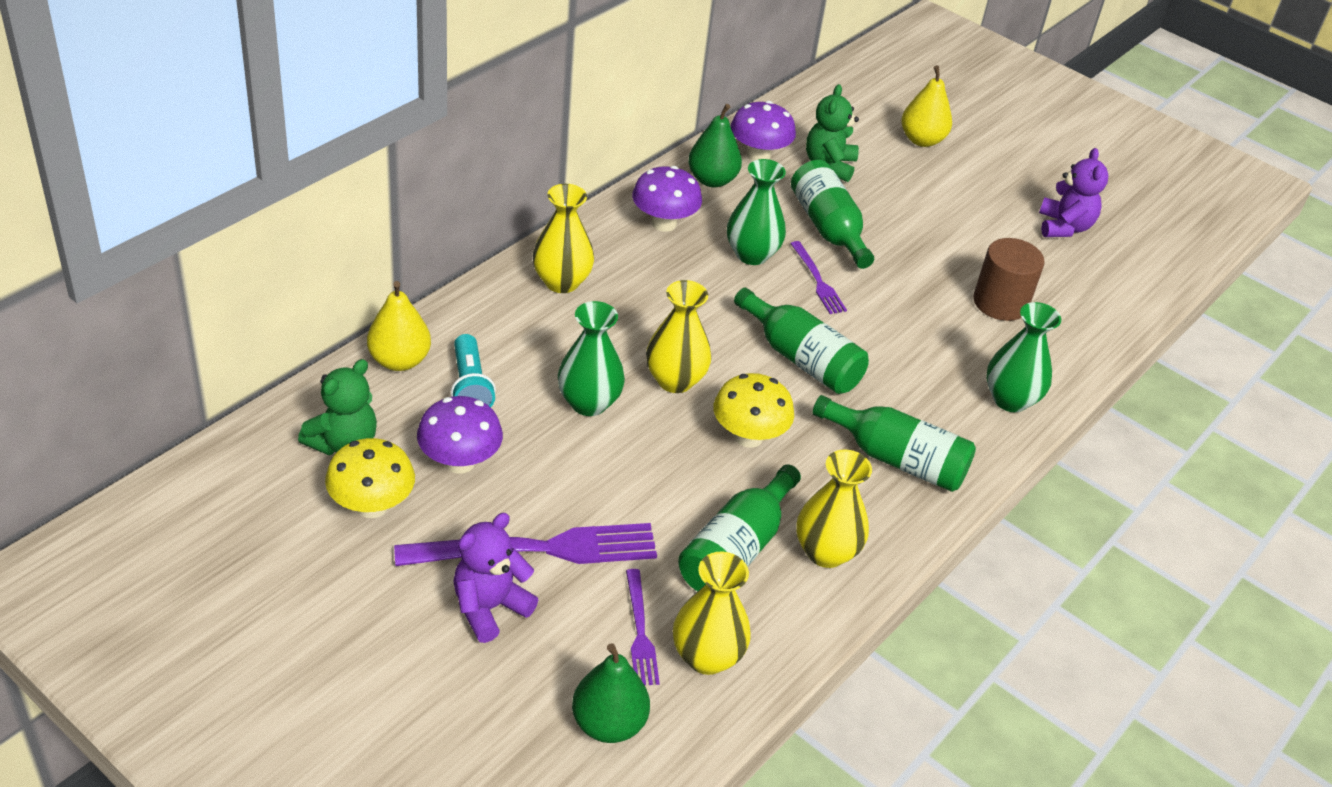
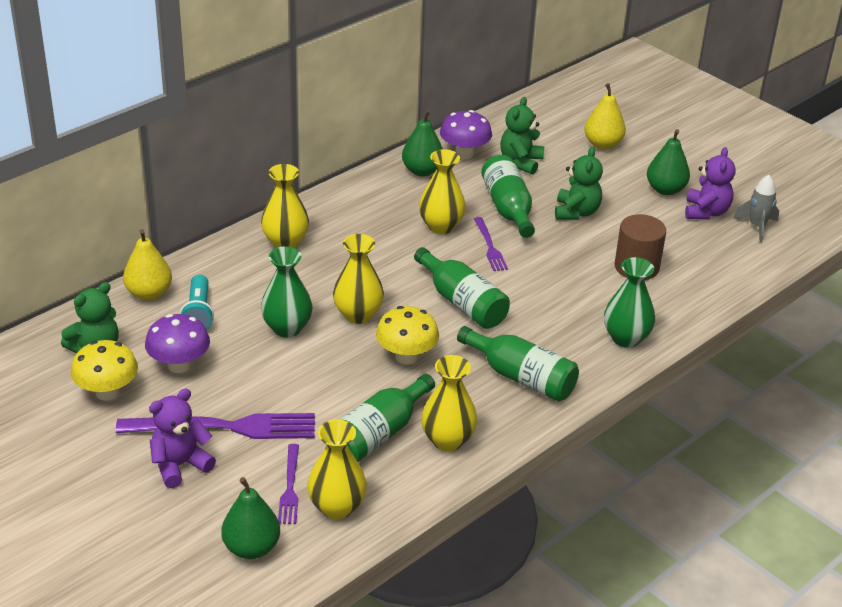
camera: 10 degrees right, 5 degrees down
purple mushroom [632,166,702,232] -> none
green vase [727,159,786,265] -> yellow vase [419,149,466,234]
none -> green teddy bear [555,147,603,220]
none -> green pear [647,129,690,195]
none -> grey rocket [733,175,779,242]

